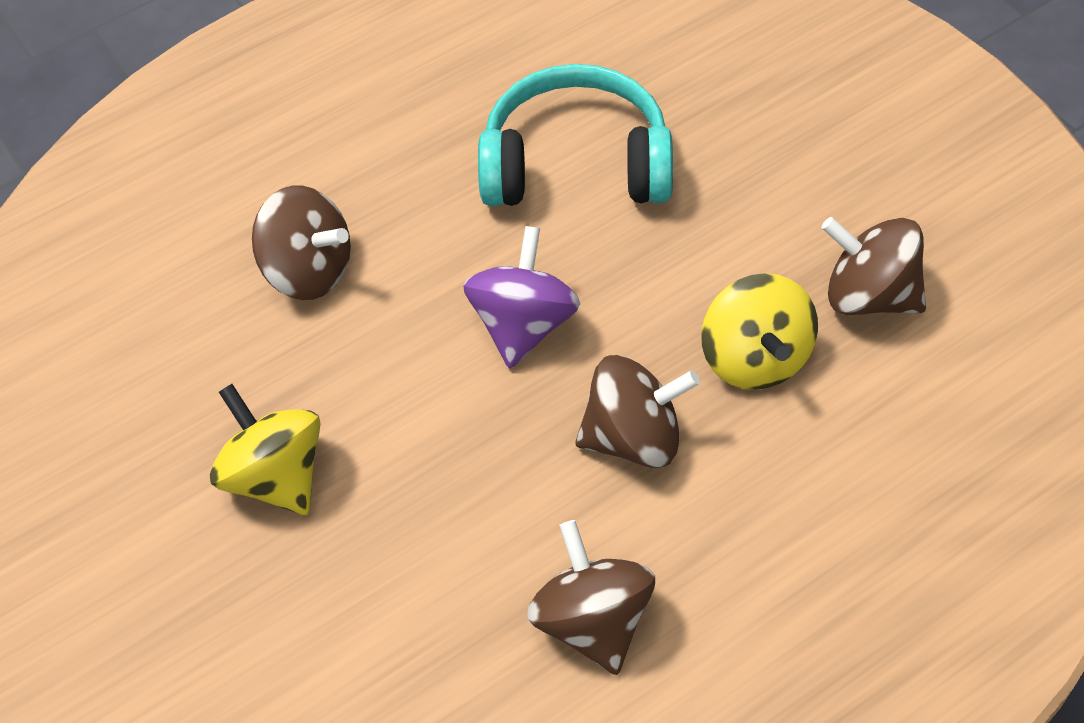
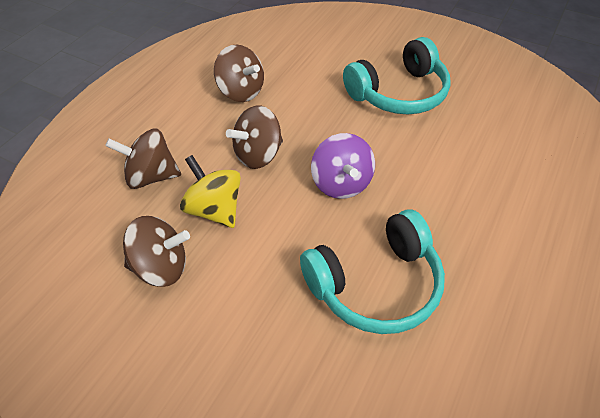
camera: 150 degrees right, 5 degrees down
yellow spinning top [210,384,321,515] -> turquoise headphones [343,37,451,114]
brown spinning top [252,186,351,300] -> brown spinning top moved to [105,129,181,189]

